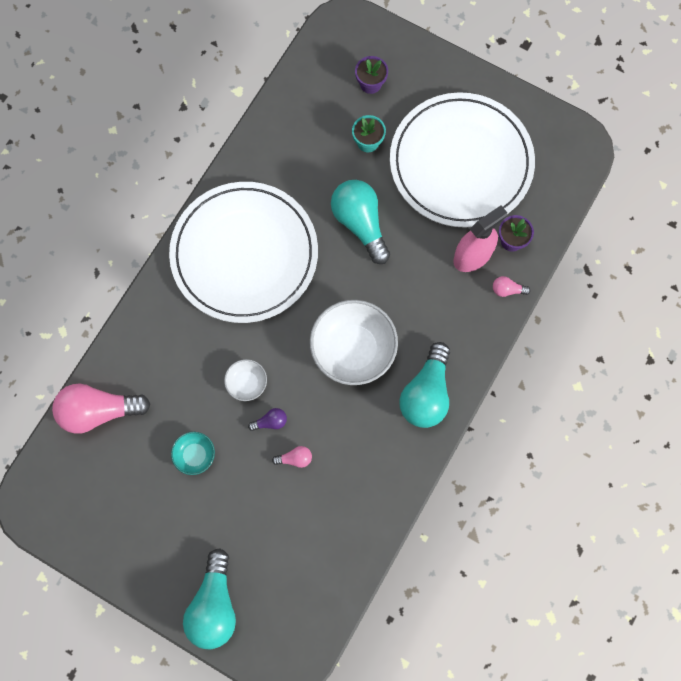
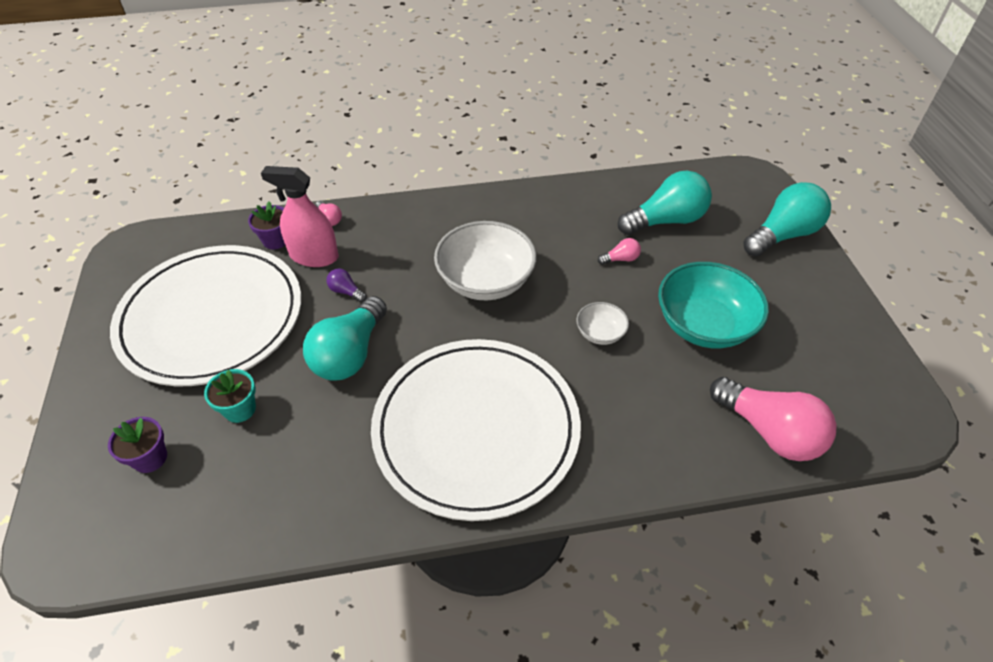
camera: 130 degrees left, 25 degrees down
turquoise bowl [171,432,215,475] -> turquoise bowl [658,262,769,348], size x2.05
purple light bulb [248,408,287,431] -> purple light bulb moved to [326,269,367,302]
pink light bulb [272,446,312,468] -> pink light bulb turned 120 degrees clockwise [598,238,641,265]
turquoise light bulb [399,342,450,428] -> turquoise light bulb moved to [618,171,712,235]

